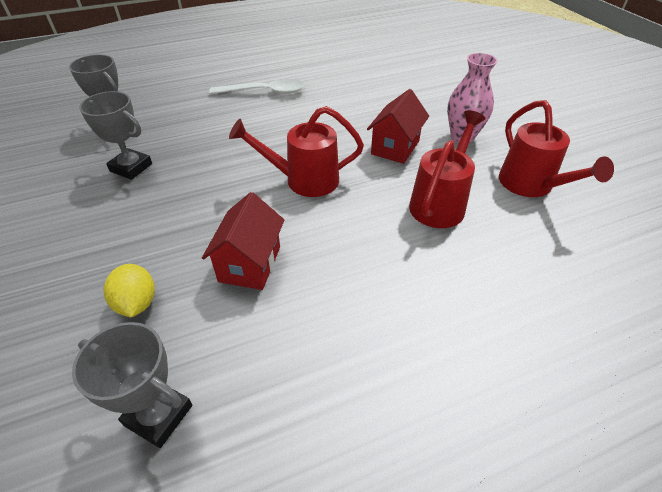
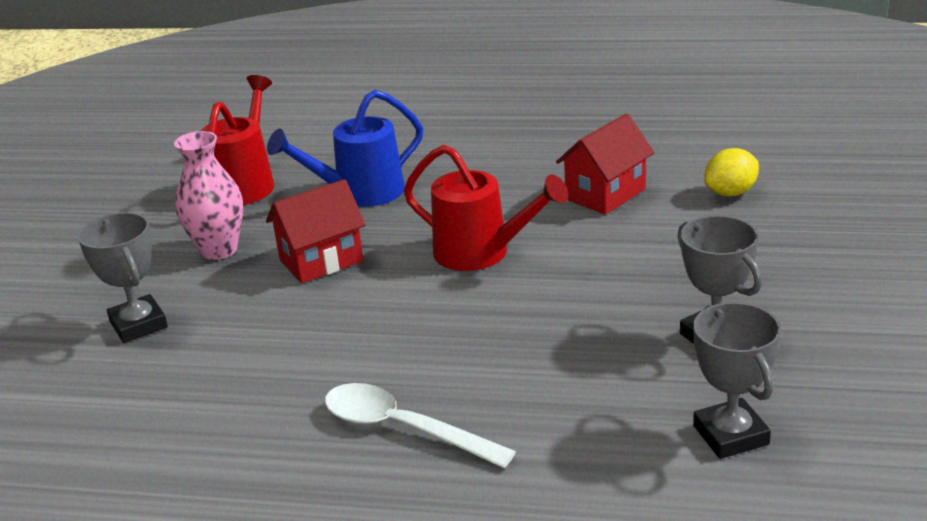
camera: 145 degrees left, 15 degrees down
grey trophy [72,322,192,448] -> grey trophy moved to [78,212,168,343]
yellow lemon [103,264,155,317] -> yellow lemon turned 45 degrees clockwise [704,148,759,196]
red watering can [409,110,486,228] -> blue watering can [267,90,423,207]

